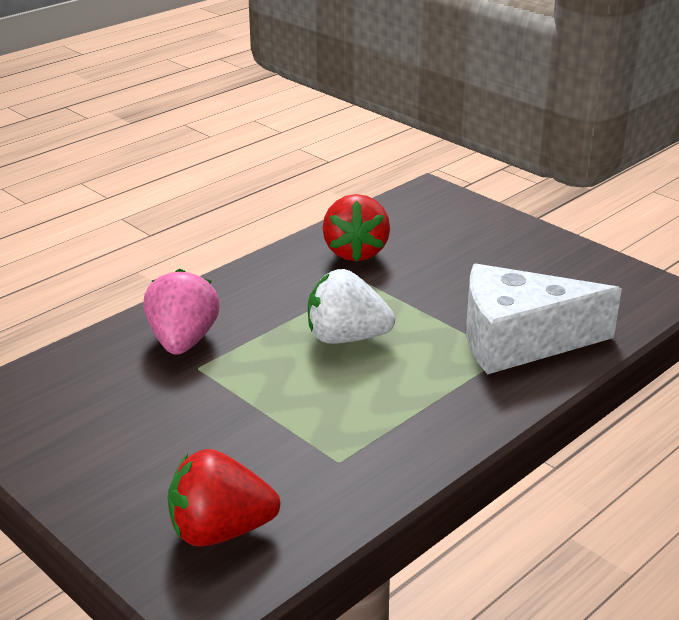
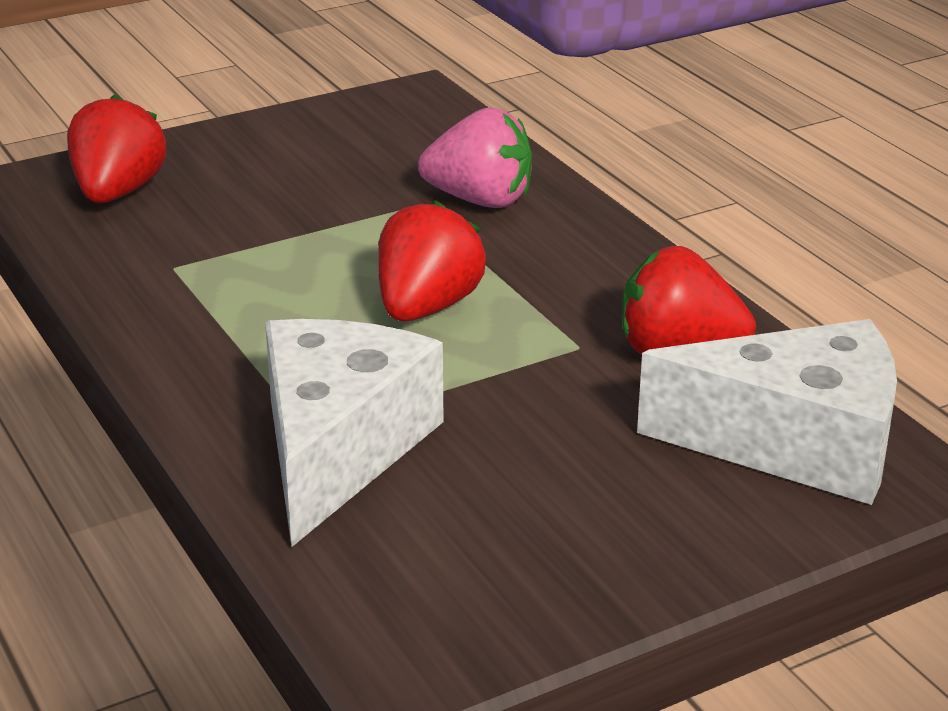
camera: 105 degrees right, 0 degrees up
white strawberry [308,269,395,344] -> red strawberry [378,200,486,321]
none -> white cheese [637,319,897,505]

